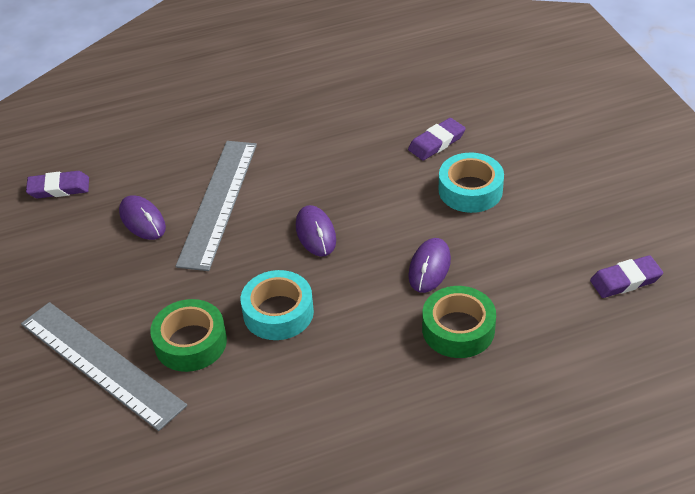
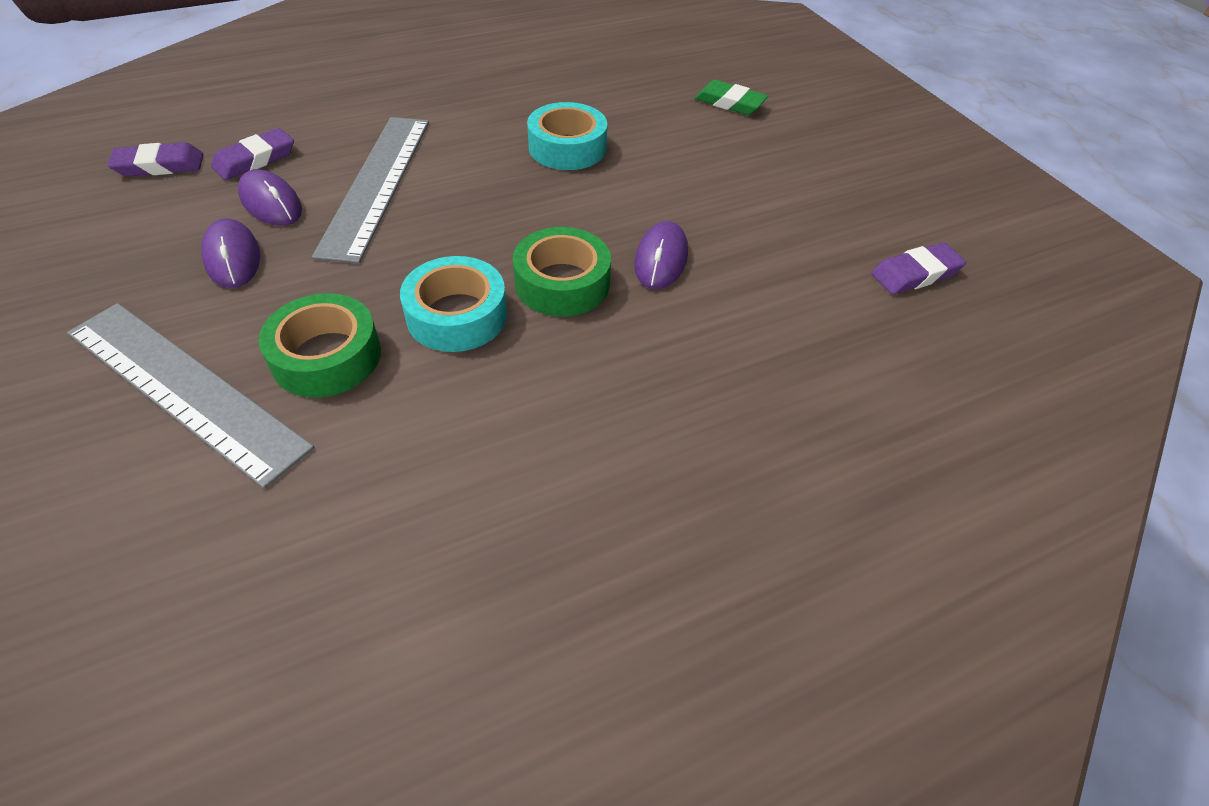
camera: 10 degrees left, 5 degrees up
purple mouse [296,205,336,257] -> purple mouse moved to [201,218,260,288]
purple eraser [408,118,466,161] -> purple eraser moved to [211,128,294,180]
green tape [422,286,496,358] -> green tape moved to [513,227,611,316]
turquoise tape [439,152,504,213] -> turquoise tape moved to [527,102,607,170]
none -> green eraser [695,80,768,115]

